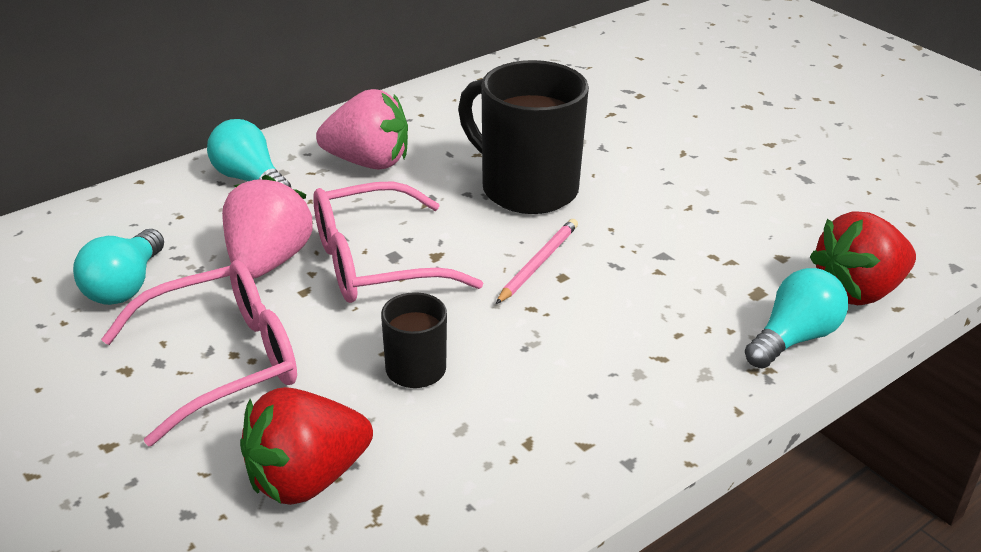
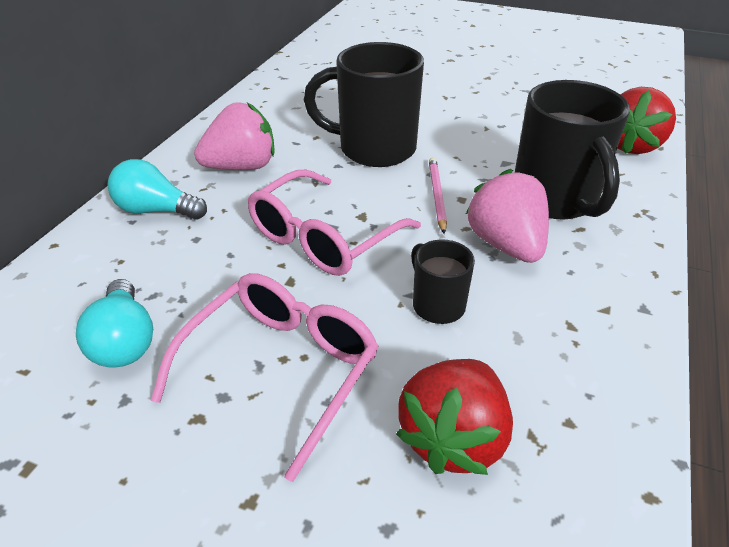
camera: 30 degrees left, 5 degrees up
pink strawberry [222,175,313,279] -> pink strawberry moved to [466,169,549,263]
turquoise light bulb [745,268,848,368] -> none
none -> black mug [515,80,630,220]

